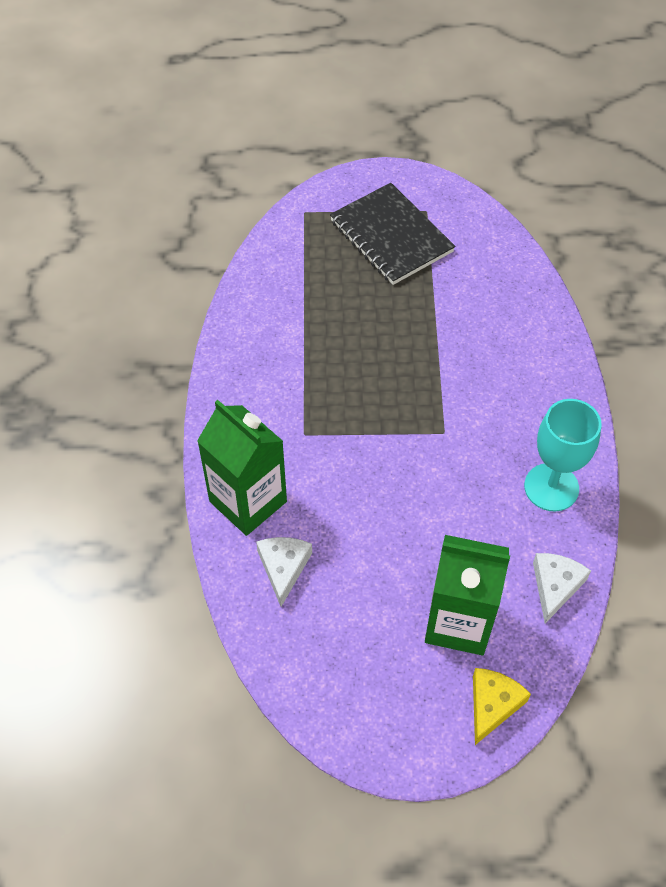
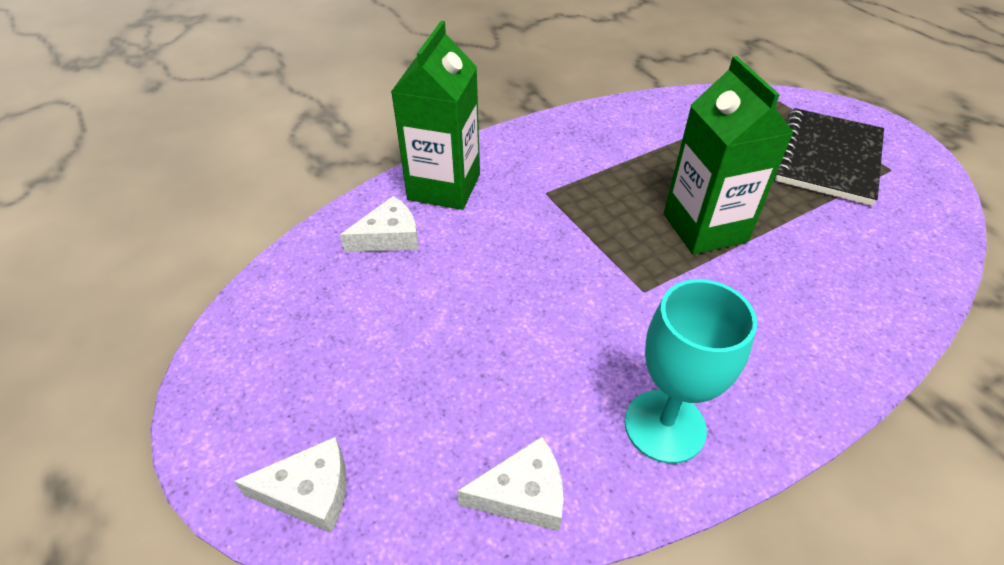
camera: 60 degrees right, 10 degrees down
green carton [425,535,510,655] -> green carton moved to [664,56,794,255]
yellow cheese [473,668,531,745] -> white cheese [234,437,346,533]

